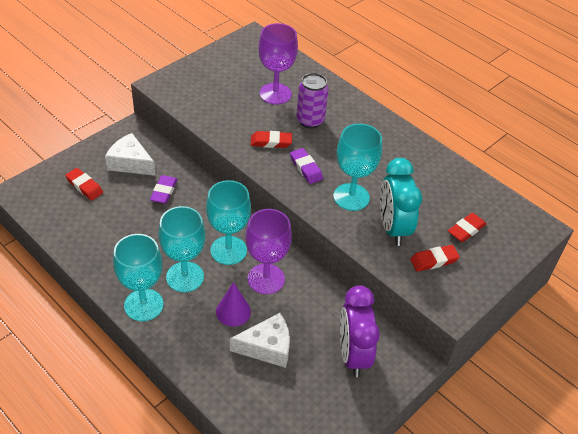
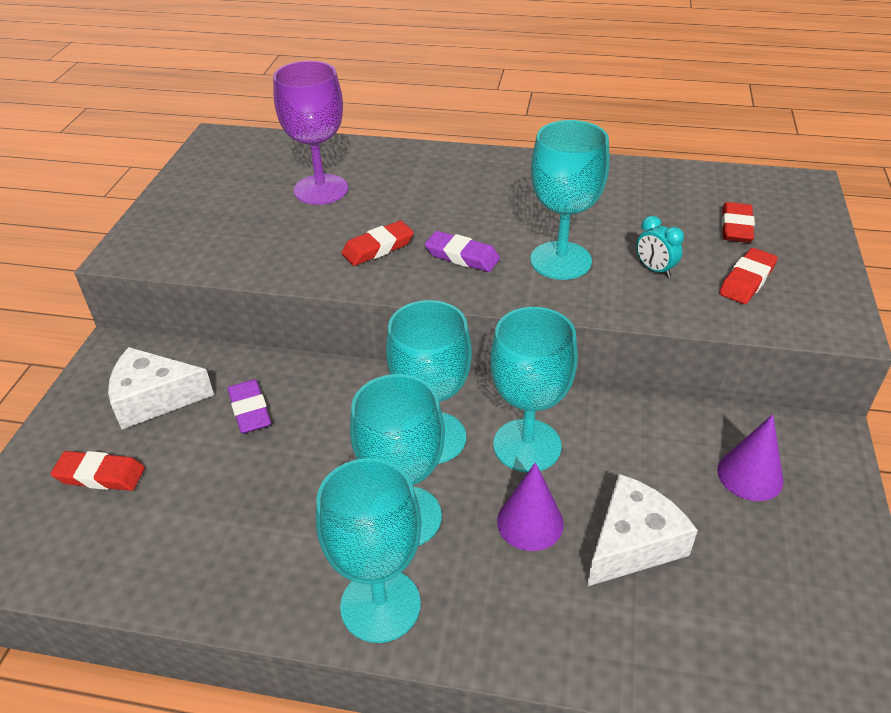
camera: 30 degrees left, 5 degrees down
purple goblet [246,209,292,294] -> turquoise goblet [490,307,578,472]
purple can [296,73,329,128] -> none
purple clock [340,285,380,377] -> purple cone [717,414,784,501]
turquoise clock [380,158,422,246] -> turquoise clock [636,216,684,278], size x0.45

